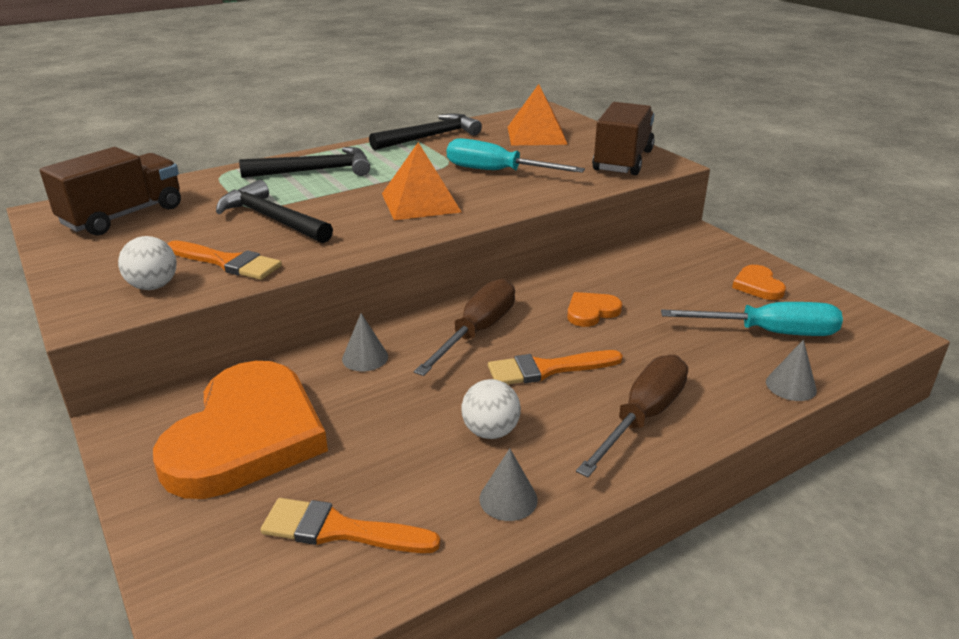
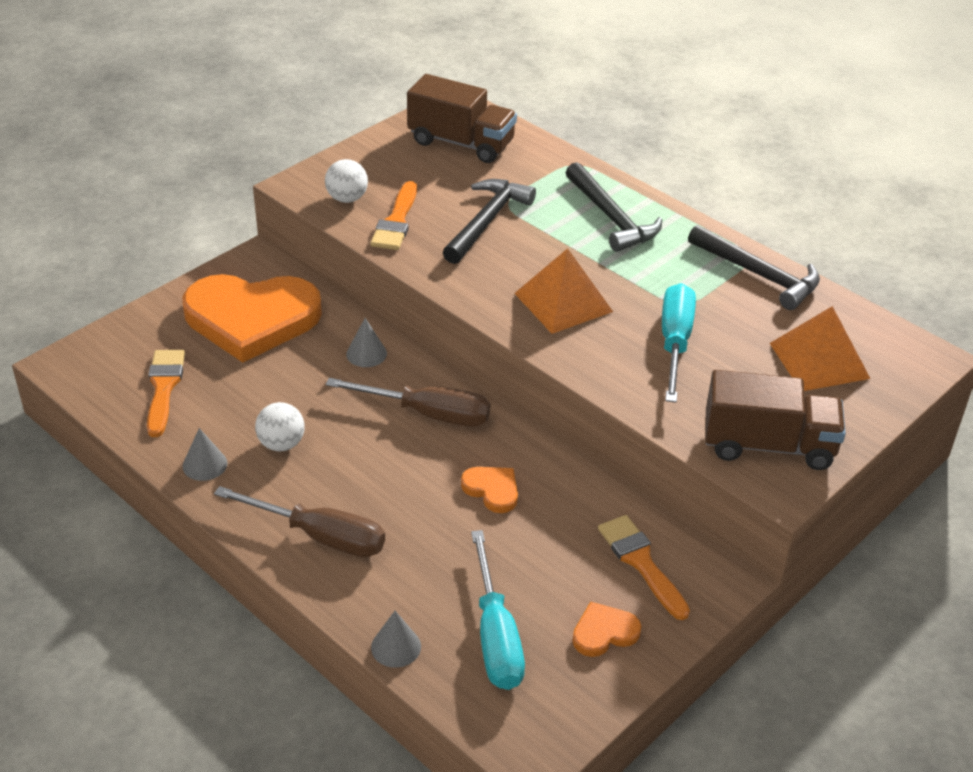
camera: 75 degrees right, 10 degrees up
orange brush [488,350,623,384] -> orange brush moved to [598,515,690,620]

